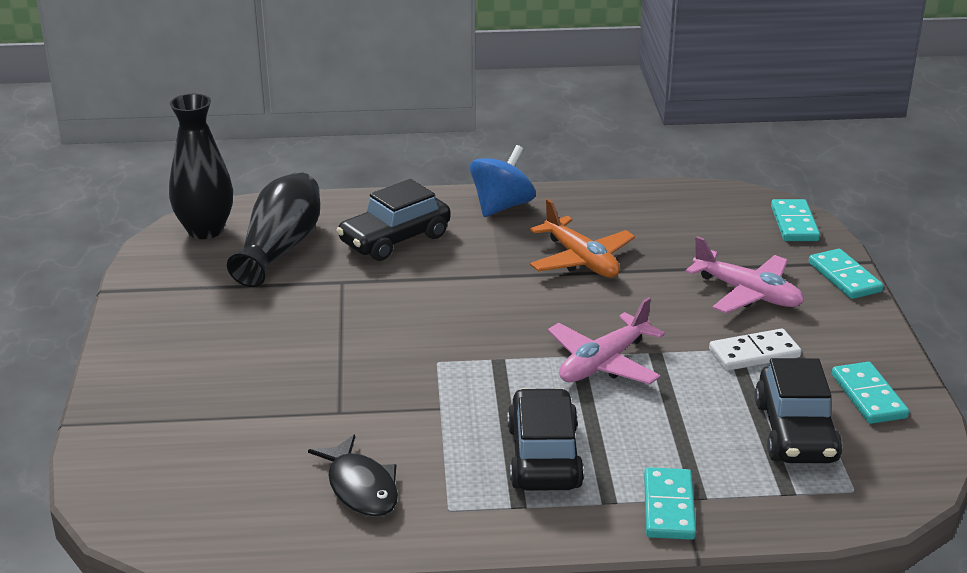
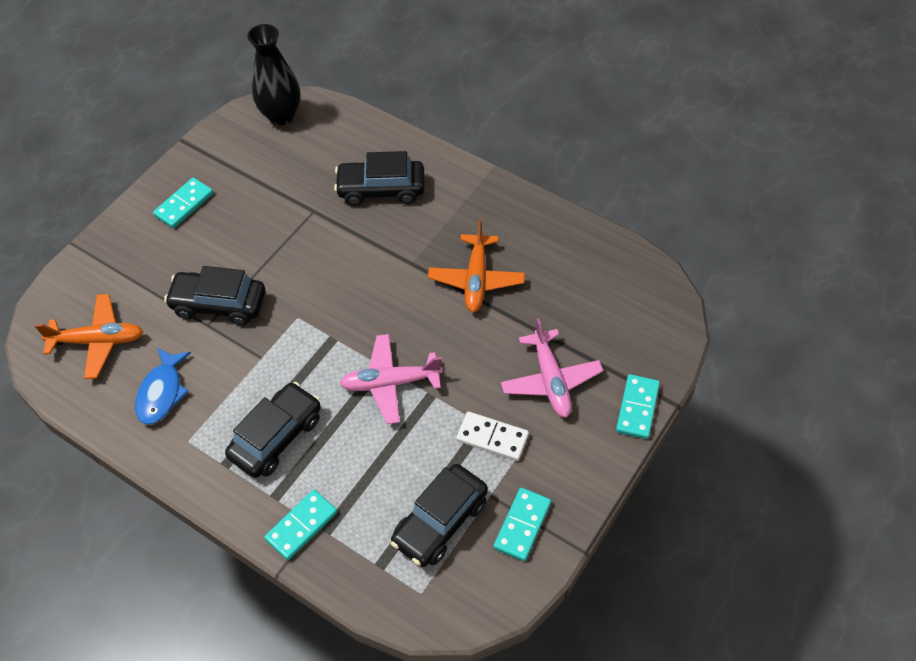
camera: 40 degrees right, 25 degrees up
black vase [227,172,320,287] -> none
black fish [308,435,398,517] -> blue fish [135,348,191,425]
blue spinning top [470,145,536,217] -> none
turquoise domino [771,199,820,241] -> turquoise domino moved to [153,177,213,228]
none -> orange plane [35,294,143,379]
none -> black car [164,266,265,325]

